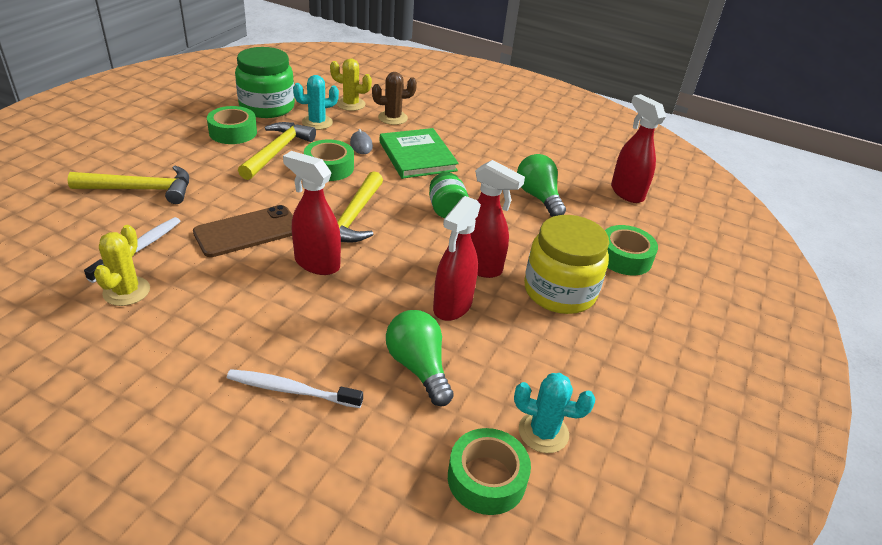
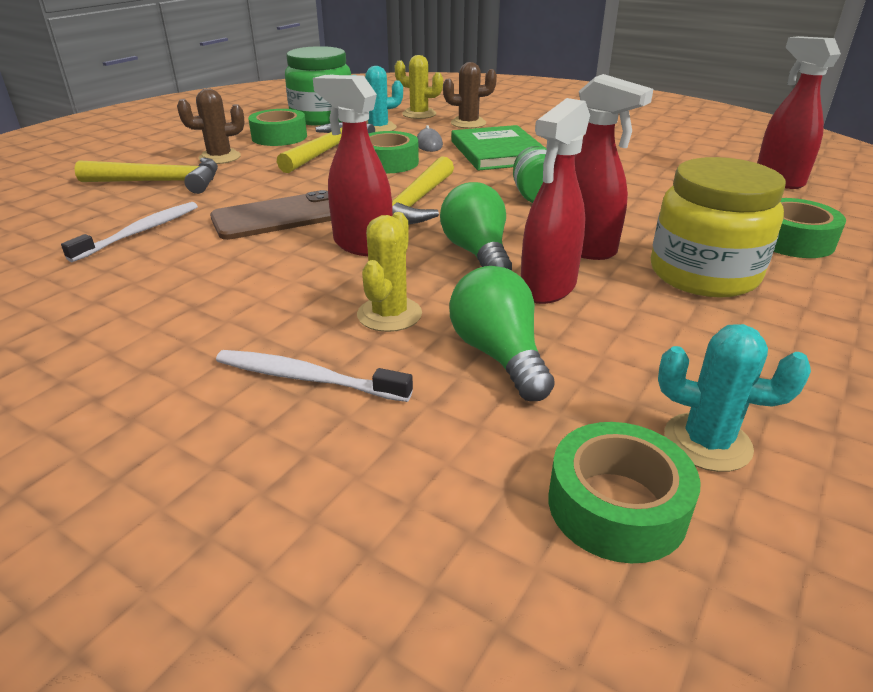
camera: 10 degrees right, 5 degrees down
yellow cactus [94,225,150,306] -> yellow cactus moved to [357,212,422,332]
green light bulb [517,154,566,217] -> green light bulb moved to [440,182,512,271]
none -> brown cactus [177,89,245,164]

